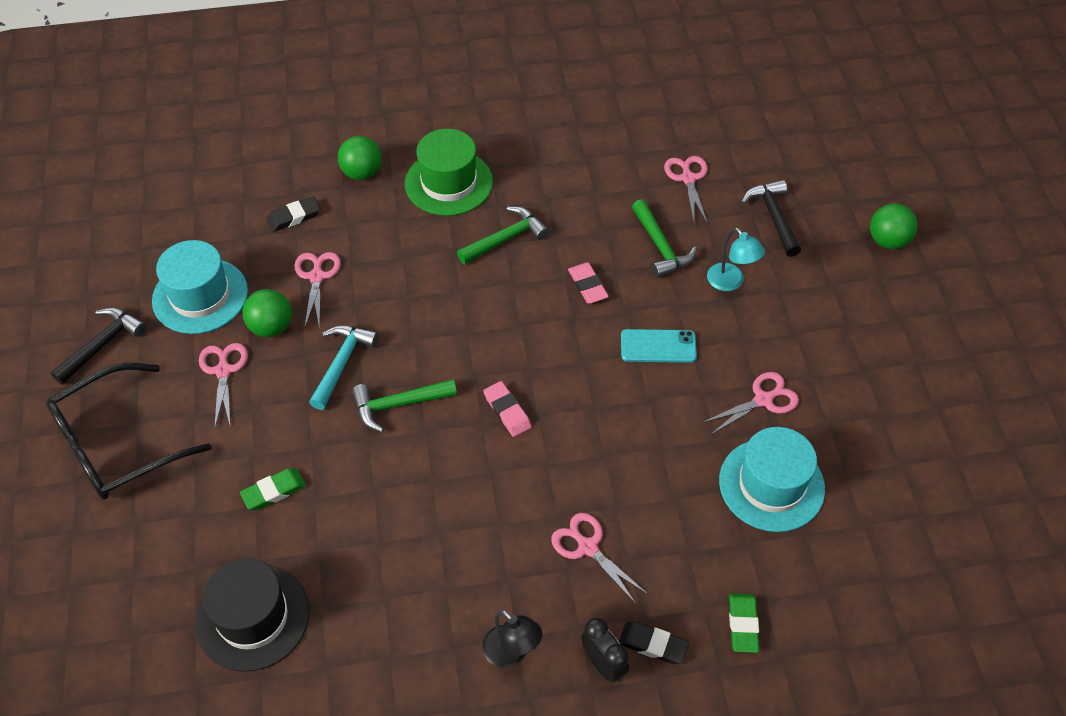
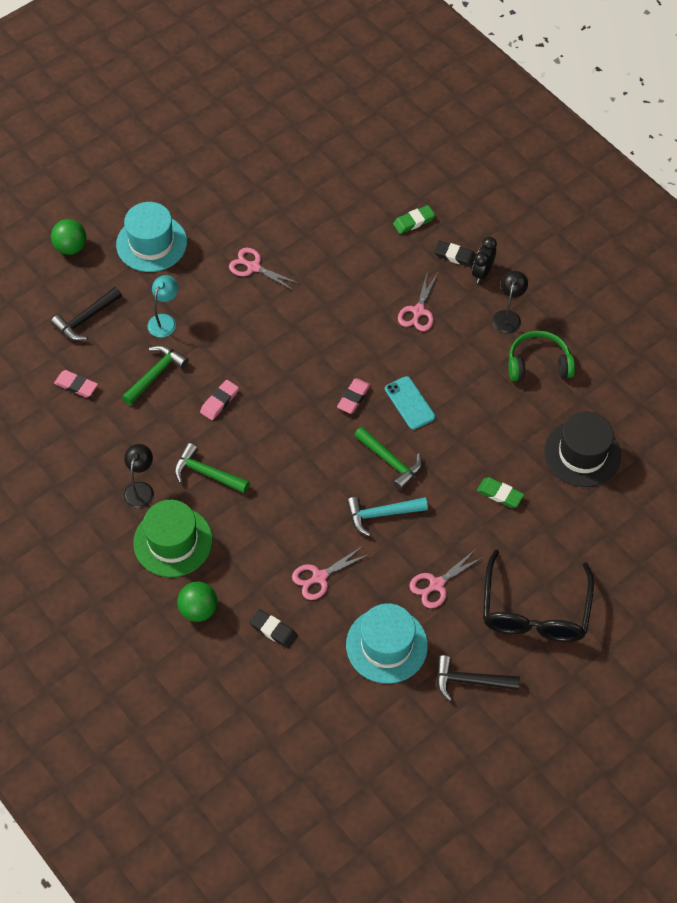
camera: 120 degrees left, 5 degrees up
black glasses [46,363,212,500] -> black glasses turned 75 degrees clockwise [483,549,594,642]
green ball [242,289,292,337] -> none
black eraser [619,621,689,664] -> black eraser turned 60 degrees counterclockwise [434,240,476,267]
turquoise phone [621,329,697,363] -> turquoise phone moved to [385,376,435,430]
pink scissors [664,156,708,222] -> pink eraser [54,370,98,397]
turquoise hat [719,427,825,532] -> turquoise hat moved to [116,202,187,272]
none -> black lamp [124,444,154,509]
none -> green headphones [508,330,575,381]

